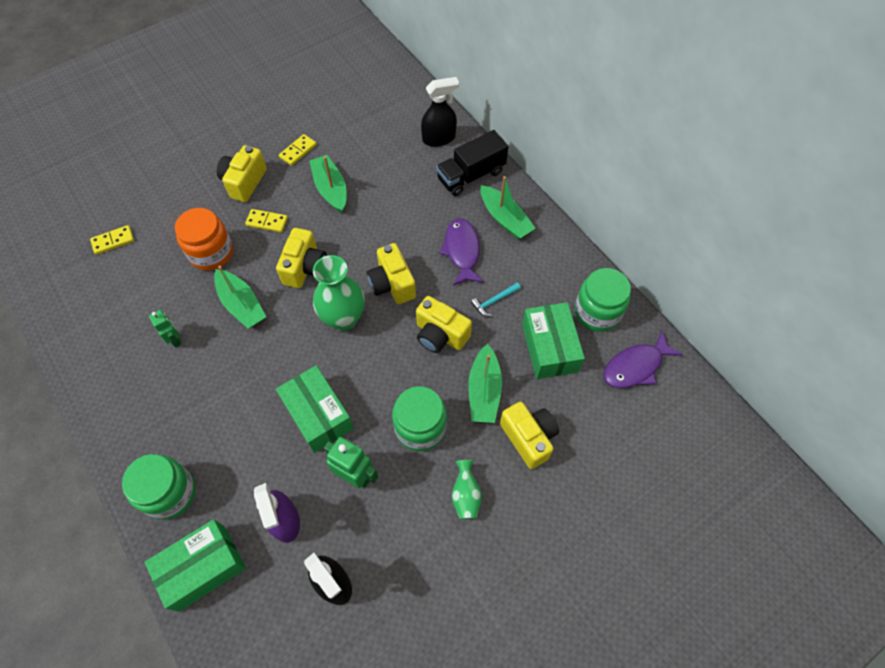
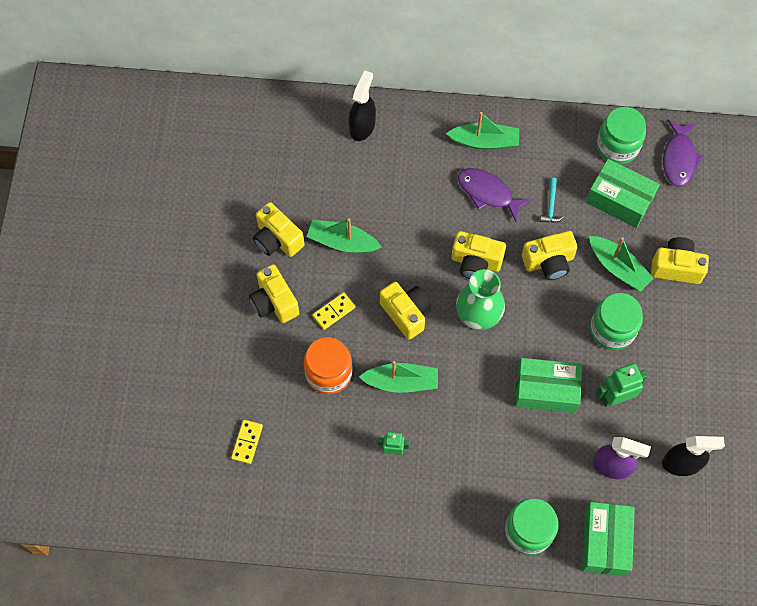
camera: 50 degrees left, 5 degrees up
yellow domino [279,134,317,166] -> yellow camera [253,202,305,257]
black truck [436,130,509,196] -> none
green vase [452,460,482,519] -> none

